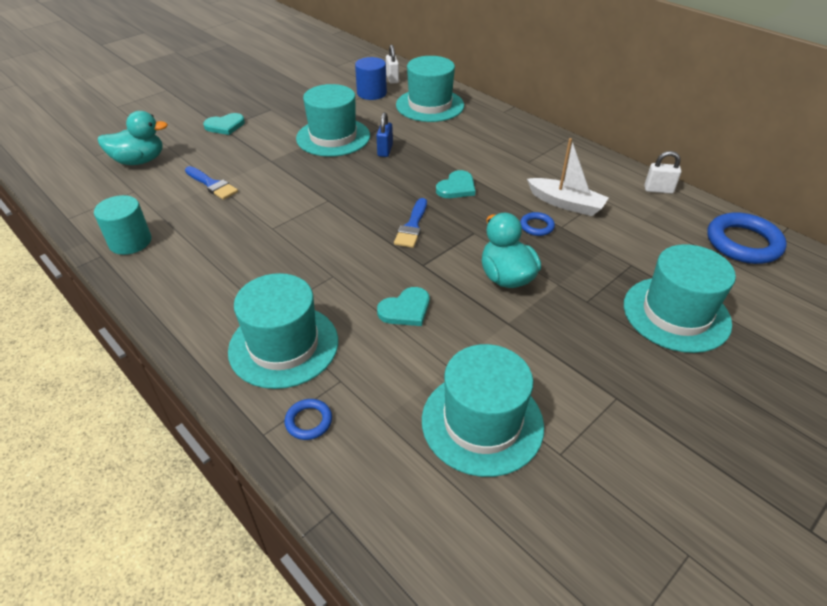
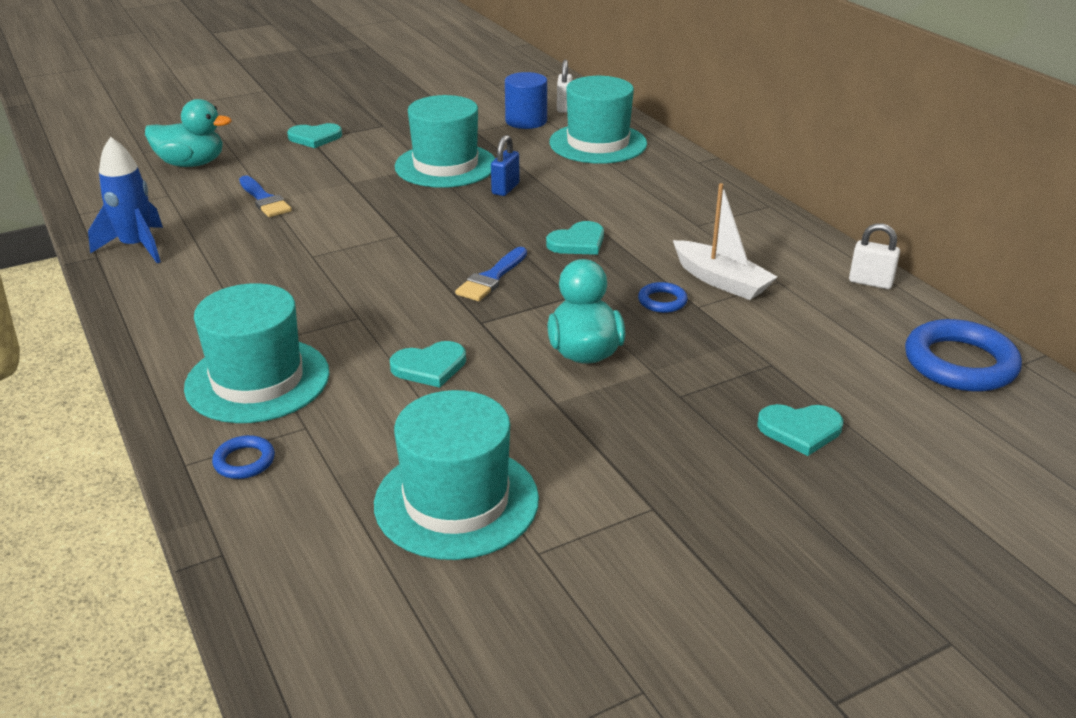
camera: 15 degrees right, 10 degrees down
turquoise cylinder [94,195,151,255] -> blue rocket [88,137,163,264]
turquoise hat [624,244,736,353] -> turquoise heart [757,404,843,456]

